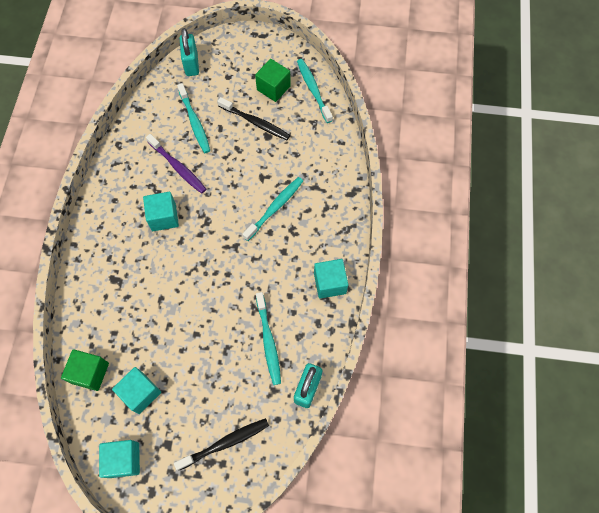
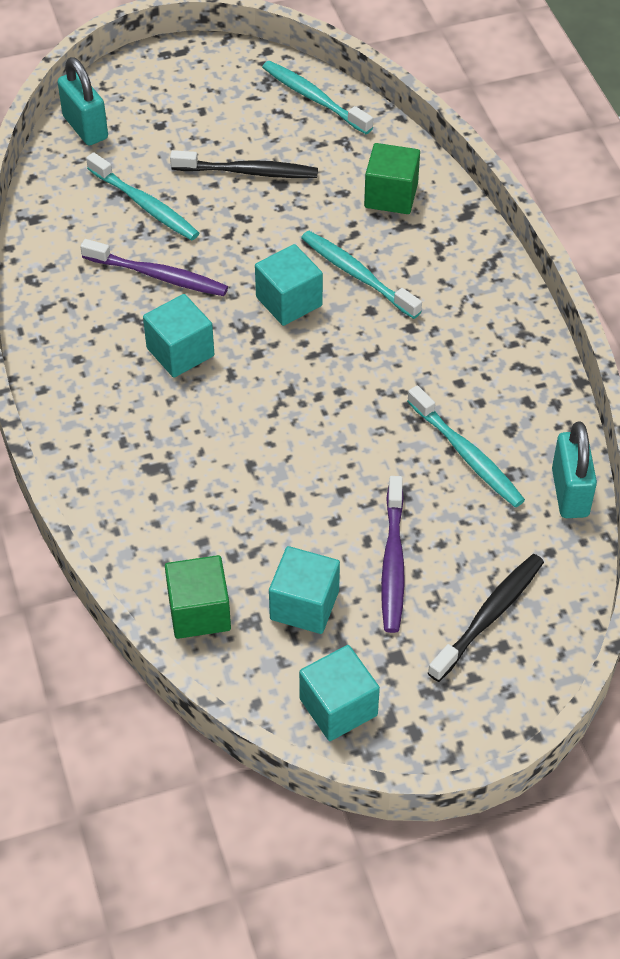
camera: 25 degrees left, 15 degrees down
turquoise toothbrush [243,177,303,241] -> turquoise toothbrush turned 60 degrees counterclockwise [301,231,422,319]
green cube [255,59,291,102] -> green cube moved to [364,143,420,214]
turquoise cube [314,259,348,299] -> turquoise cube moved to [255,244,323,326]
none -> purple toothbrush [381,476,405,633]

